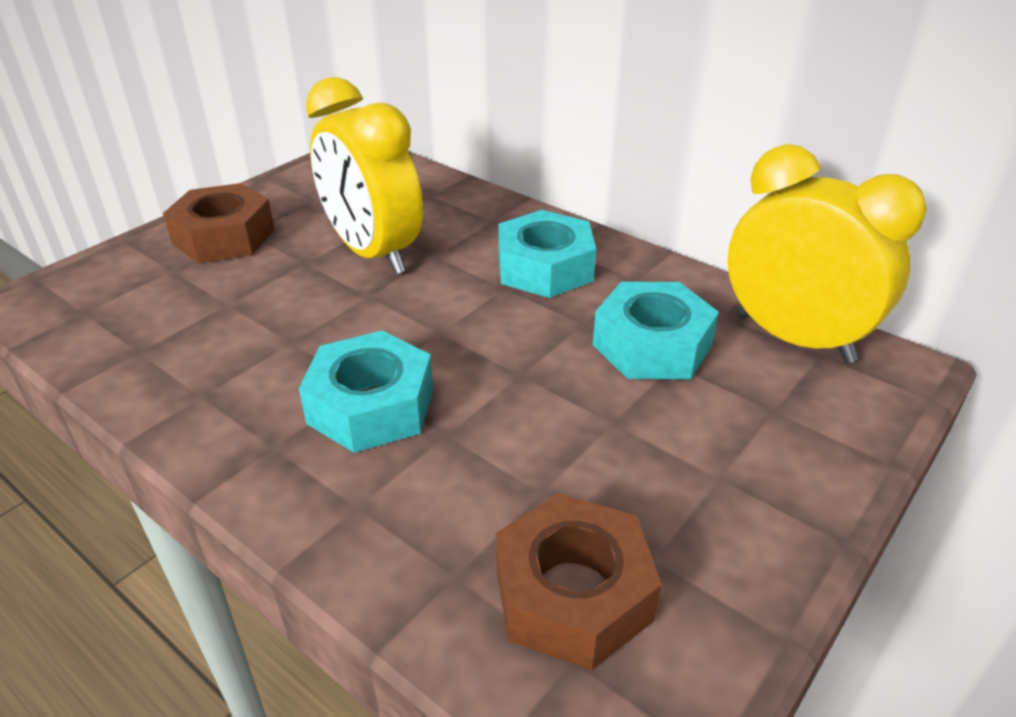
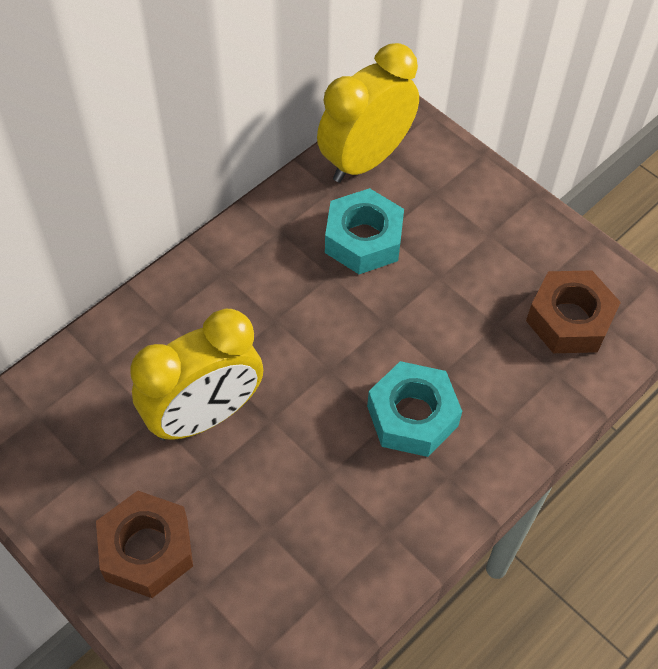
camera: 85 degrees left, 20 degrees up
turquoise nut [498,210,596,298] -> none

